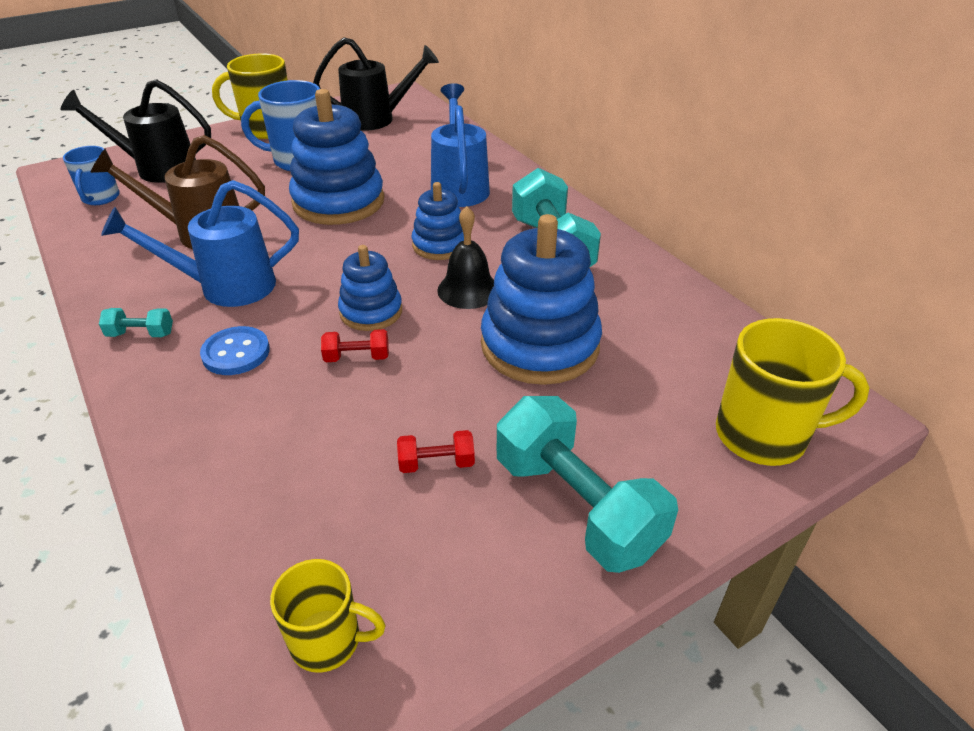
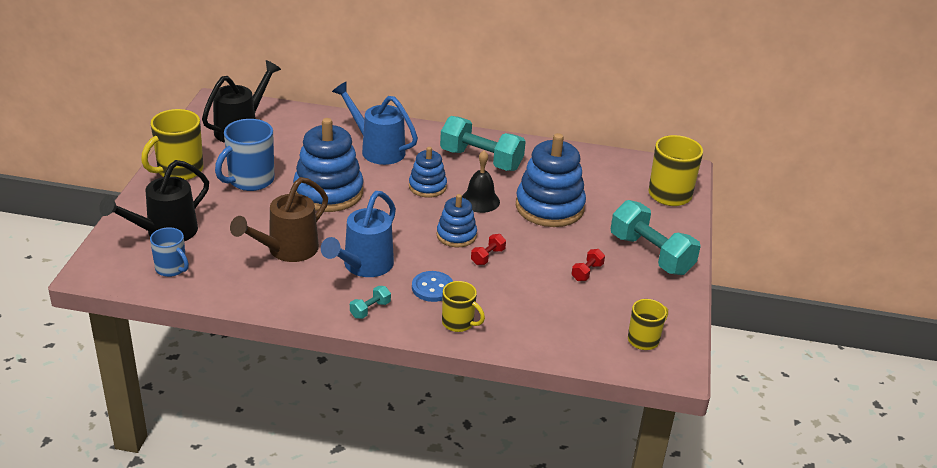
camera: 50 degrees left, 5 degrees down
turquoise dumbbell [497,396,678,573] -> turquoise dumbbell turned 45 degrees clockwise [611,200,701,275]
none -> yellow mug [442,281,485,332]

